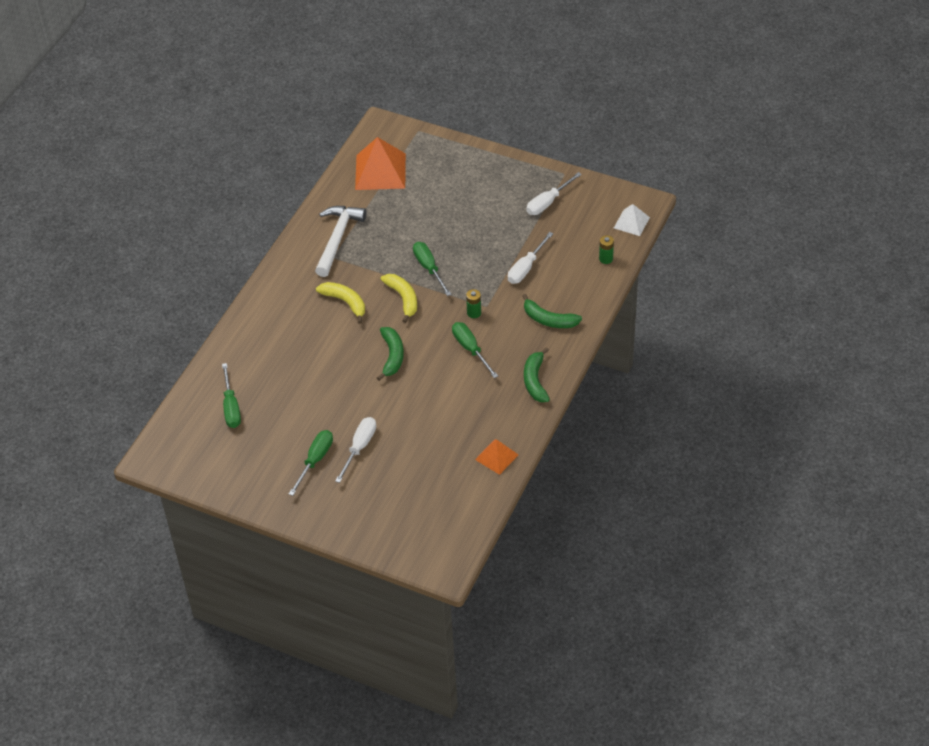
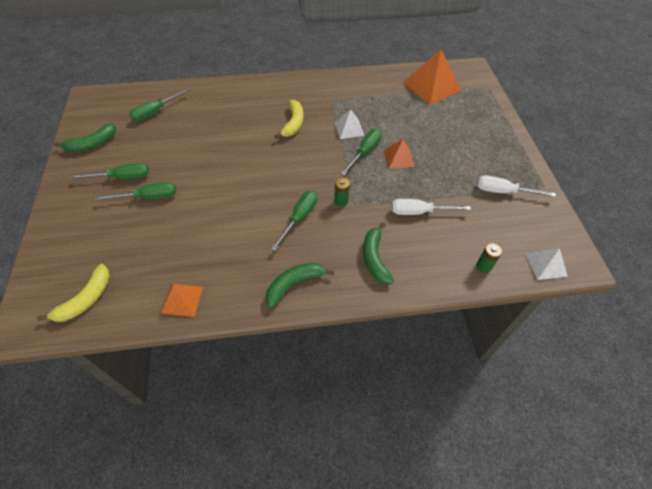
camera: 55 degrees right, 5 degrees up
white hammer [315,206,367,277] -> none
white screwdriver [335,417,376,483] -> green screwdriver [95,182,176,200]
green banana [377,327,404,381] -> green banana moved to [54,123,116,152]
yellow banana [381,274,417,323] -> yellow banana moved to [37,264,110,322]
none -> white pyramid [334,110,365,139]
none -> orange pyramid [384,140,415,169]

